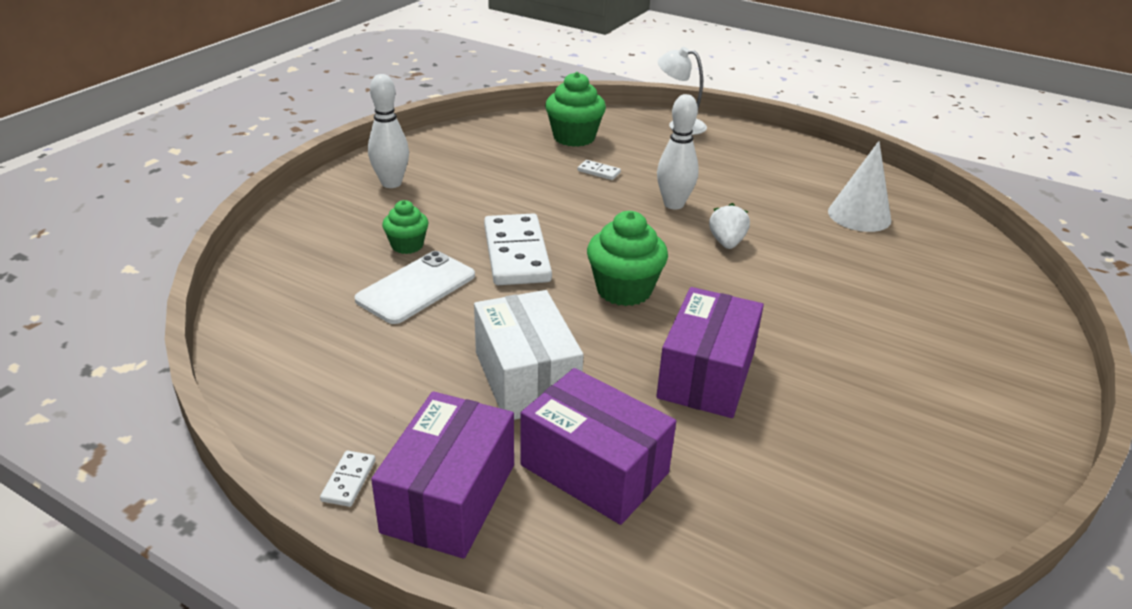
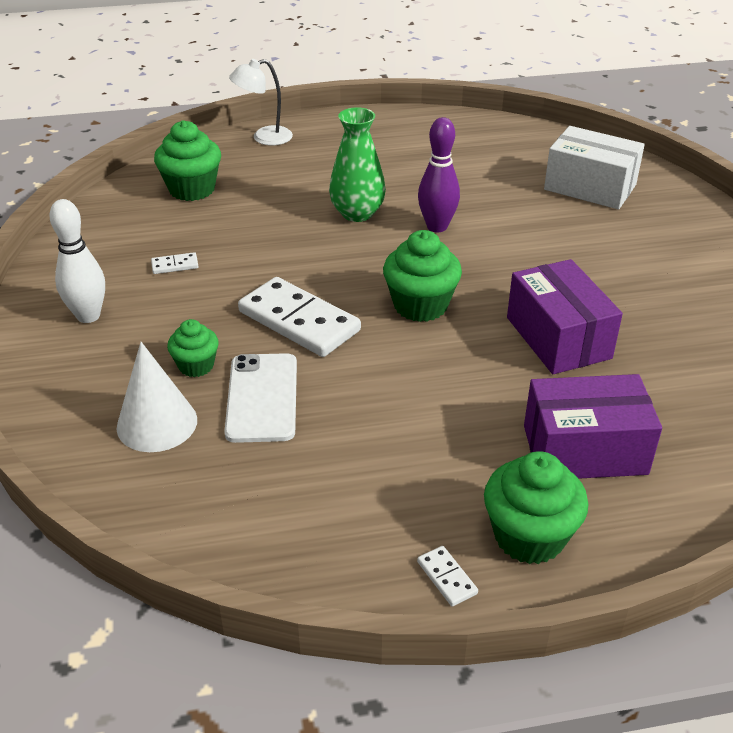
camera: 40 degrees left, 5 degrees up
purple box [371,391,514,559] -> green cupcake [484,451,588,564]
white box [474,290,583,420] -> white box moved to [544,126,645,209]
white domino [578,160,621,180] -> white domino moved to [151,252,199,274]
white bowling pin [657,94,699,210] -> green vase [329,107,386,222]
white strawberry [709,203,750,249] -> purple bowling pin [418,117,460,232]
white cone [828,141,891,232] -> white cone moved to [117,342,197,452]

